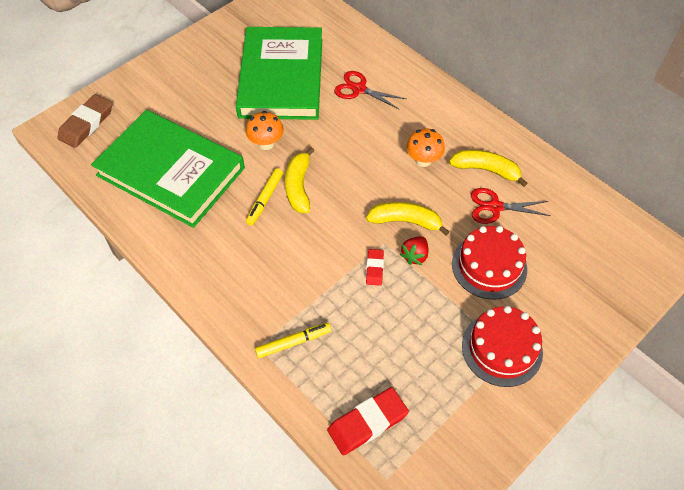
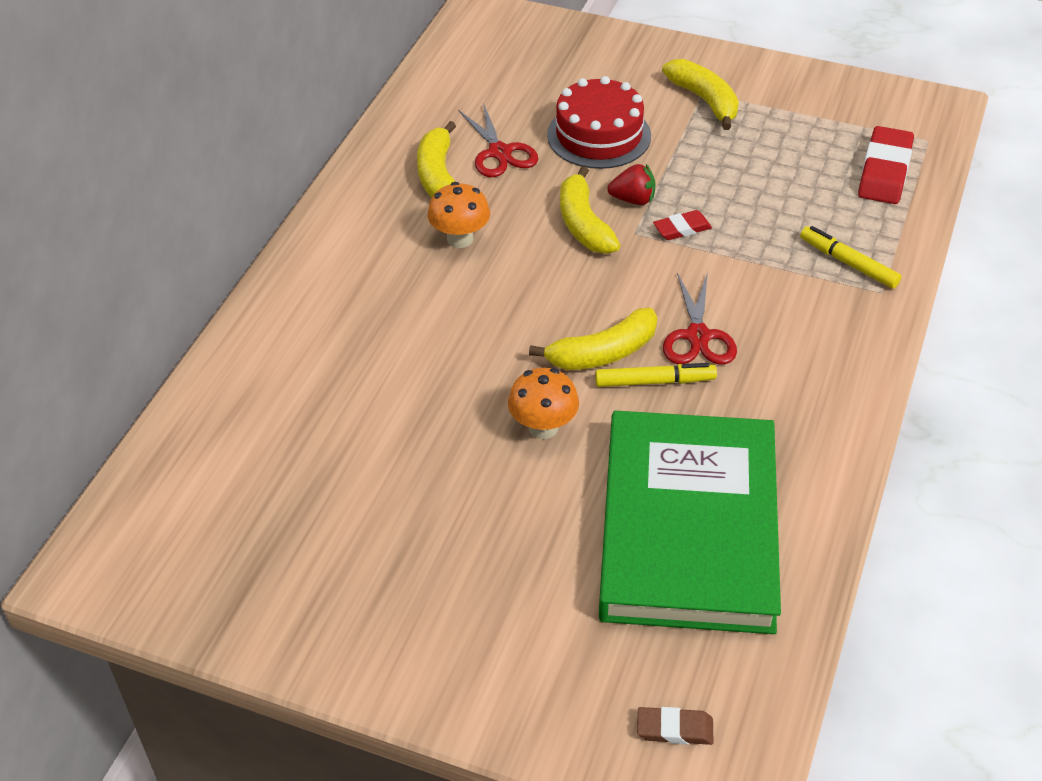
camera: 115 degrees left, 10 degrees down
brown eraser [57,94,112,148] -> brown eraser [637,707,713,745], size x0.55
green book [236,27,322,120] -> none
red eraser [327,387,409,455] -> red eraser turned 75 degrees clockwise [858,126,914,204]
red scissors [334,71,406,110] -> red scissors moved to [663,272,737,364]
red cake [462,306,543,387] -> yellow banana [662,59,739,130]

